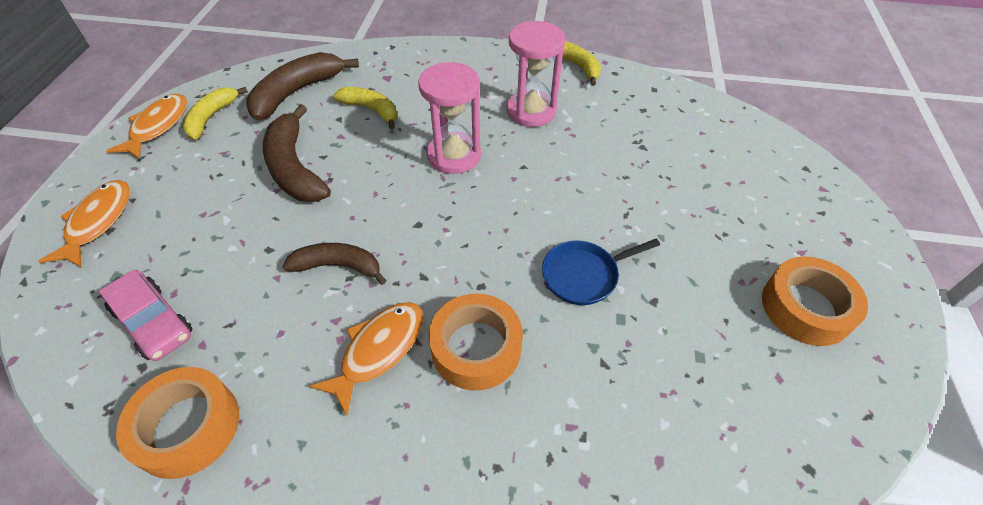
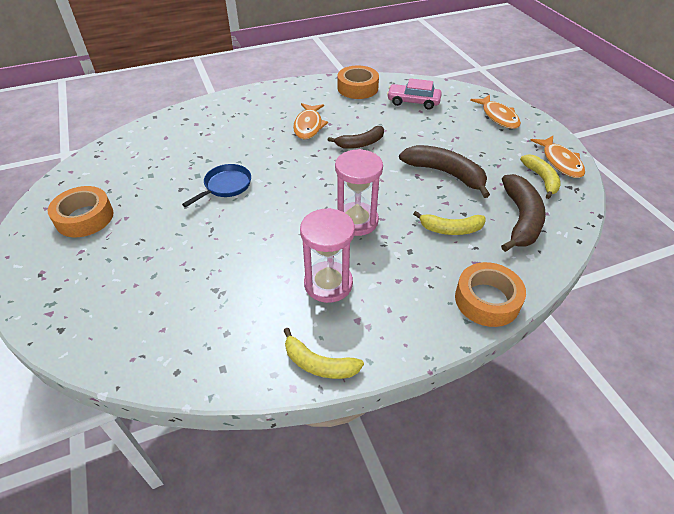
camera: 150 degrees right, 5 degrees down
orange tape [429,294,523,390] -> orange tape moved to [455,262,526,327]

